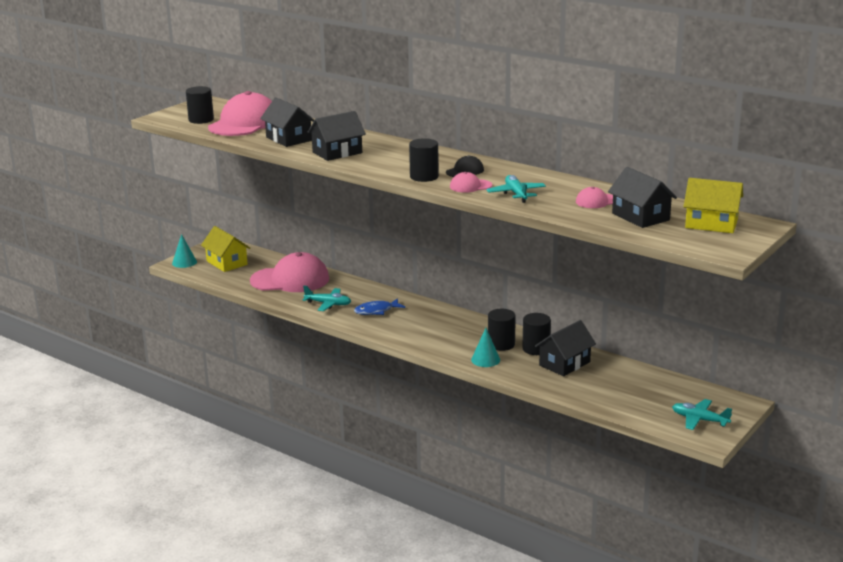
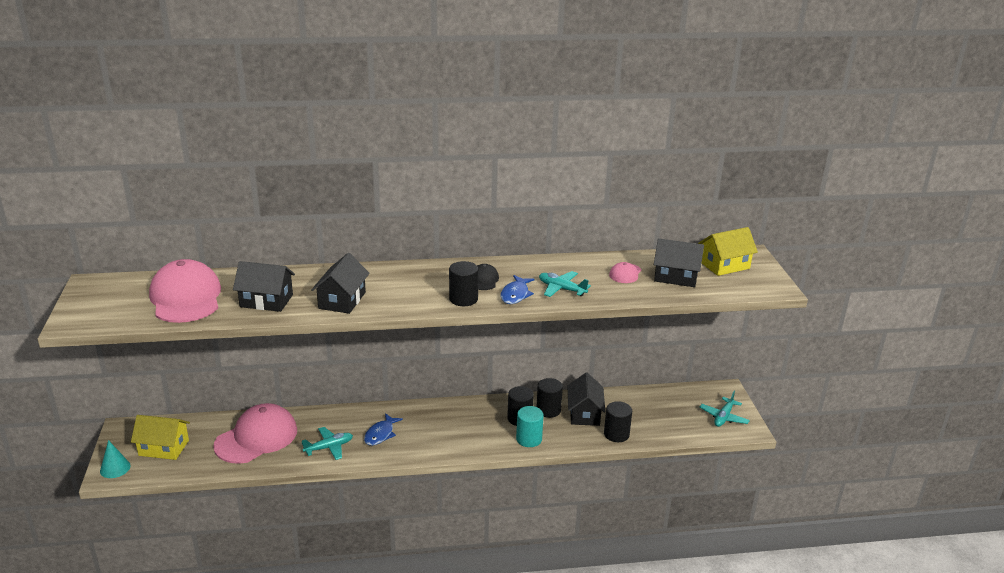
camera: 45 degrees left, 5 degrees up
black cylinder [186,86,214,124] -> black cylinder moved to [604,401,632,442]
pink cap [450,172,492,193] -> blue fish [501,275,535,304]
turquoise cone [471,328,500,367] -> turquoise cylinder [516,406,544,447]
turquoise plane [672,399,732,430] -> turquoise plane turned 45 degrees counterclockwise [700,391,750,427]

